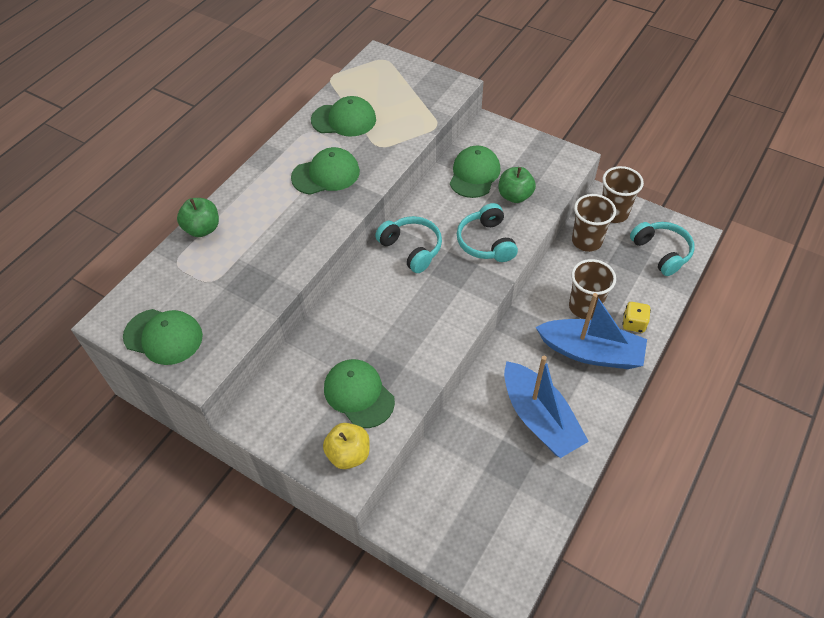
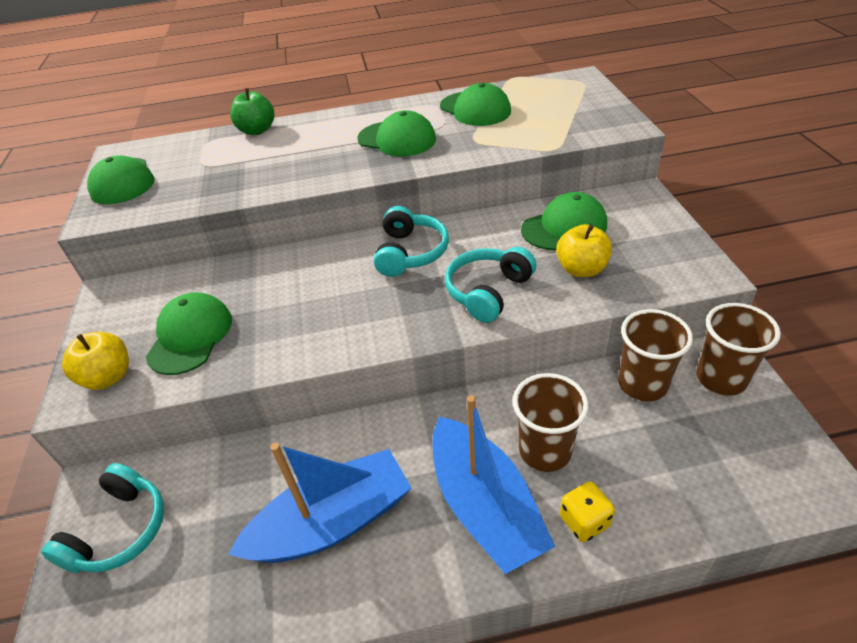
camera: 50 degrees right, 10 degrees down
green apple [498,167,536,203] -> yellow apple [556,224,612,277]
blue boat [504,356,589,458] -> blue boat turned 135 degrees counterclockwise [228,443,411,563]
turquoise headphones [630,222,695,276] -> turquoise headphones moved to [41,463,164,573]

